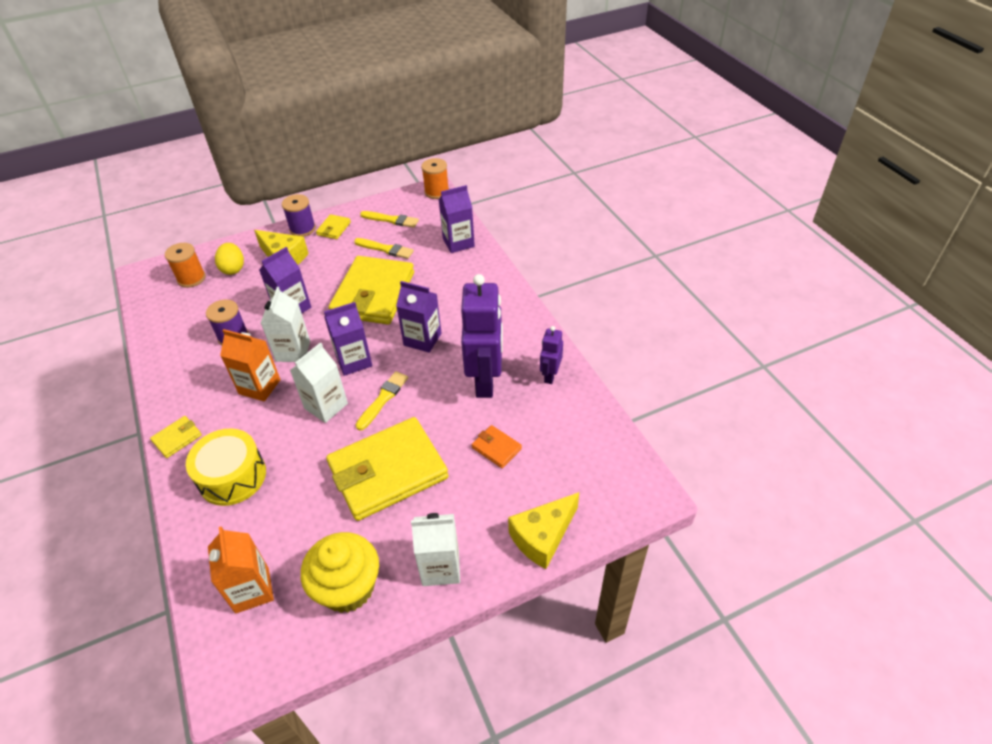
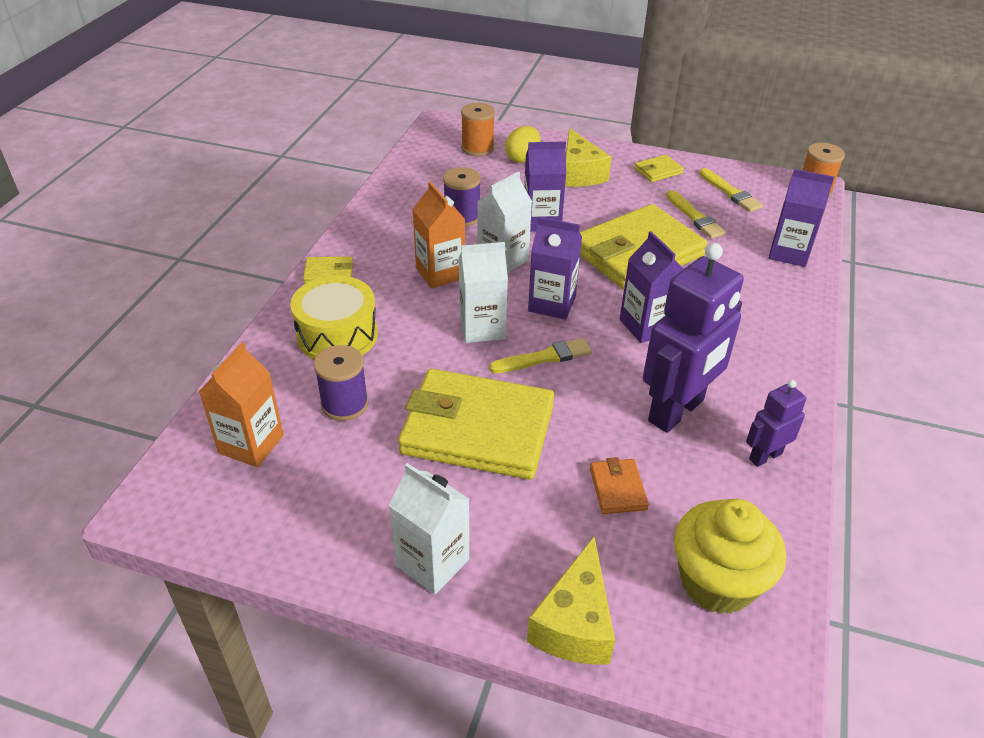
camera: 40 degrees right, 5 degrees down
purple spool [282,194,316,237] -> purple spool moved to [314,345,369,421]
yellow cupcake [301,532,379,613] -> yellow cupcake moved to [674,499,786,614]
yellow cheese [508,492,579,569] -> yellow cheese turned 75 degrees counterclockwise [527,536,615,665]

